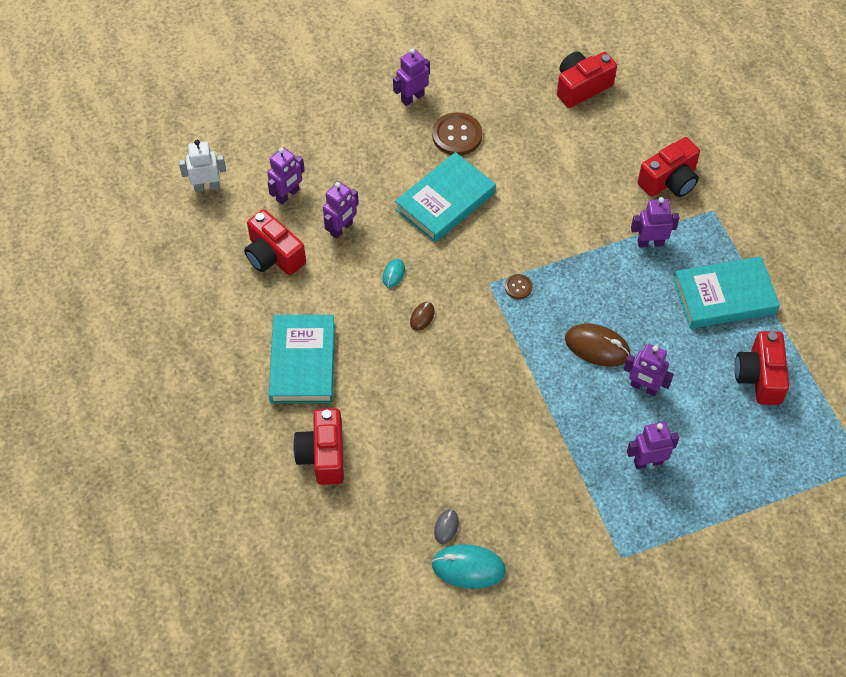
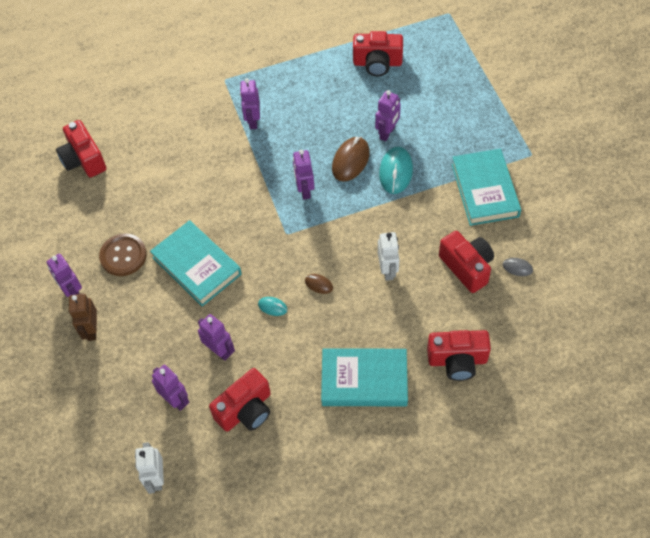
camera: 85 degrees left, 0 degrees up
turquoise mouse [432,544,506,589] -> turquoise mouse moved to [379,147,413,194]
brown button [505,274,532,299] -> none
purple robot [627,422,679,469] -> purple robot moved to [293,150,315,200]
red camera [638,137,700,197] -> red camera moved to [439,231,494,293]
turquoise book [673,256,780,329] -> turquoise book moved to [451,149,521,226]
none -> brown robot [69,293,97,341]
none -> white robot [378,232,400,281]

